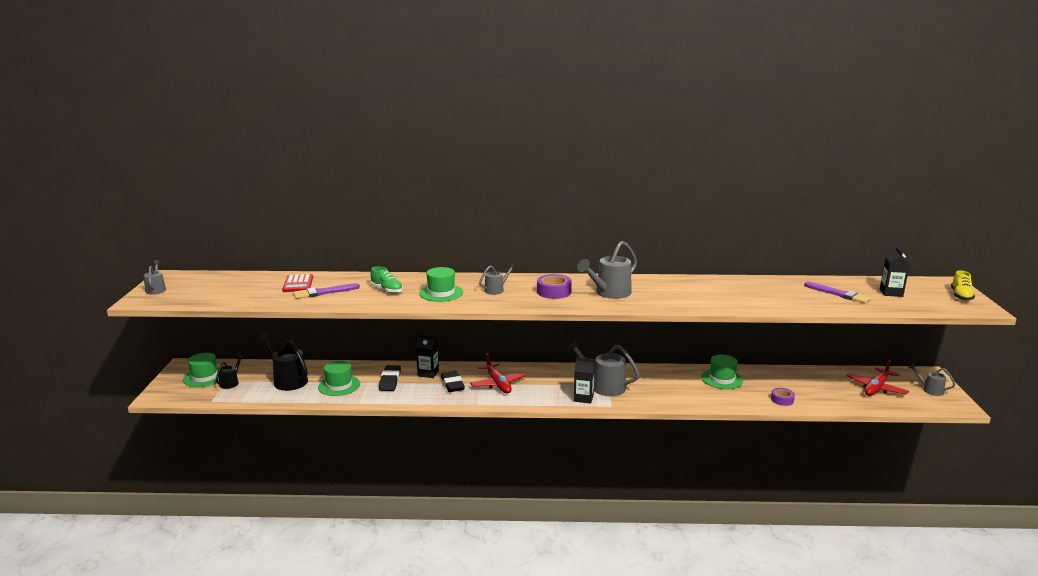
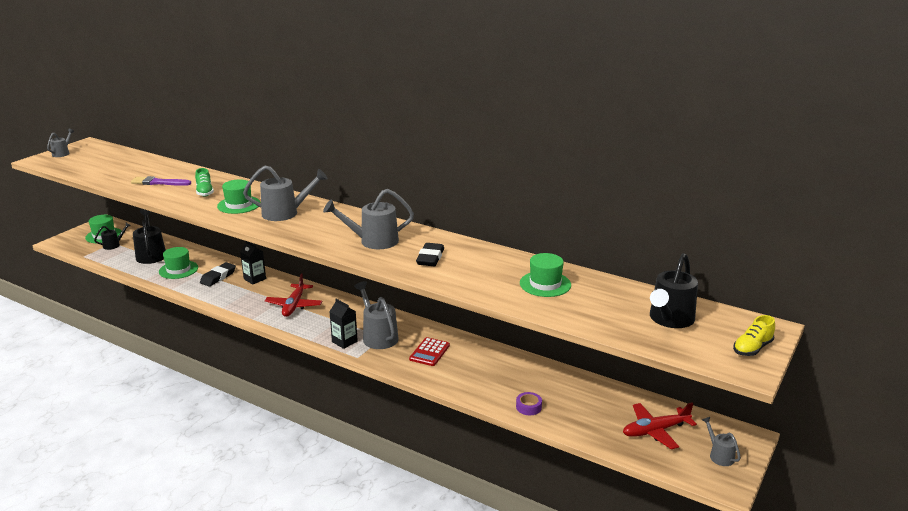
camera: 30 degrees right, 5 degrees up
red calculator [282,274,313,292] -> red calculator moved to [409,337,450,366]
black eraser [441,371,465,392] -> black eraser moved to [416,243,444,266]
grey watering can [479,263,517,295] -> grey watering can [243,166,328,221], size x1.83
purple tape [537,274,572,299] -> none
green hat [701,354,743,389] -> green hat moved to [520,253,571,297]
purple brush [804,282,871,303] -> none
black carton [880,247,910,297] -> black watering can [650,253,698,328]

